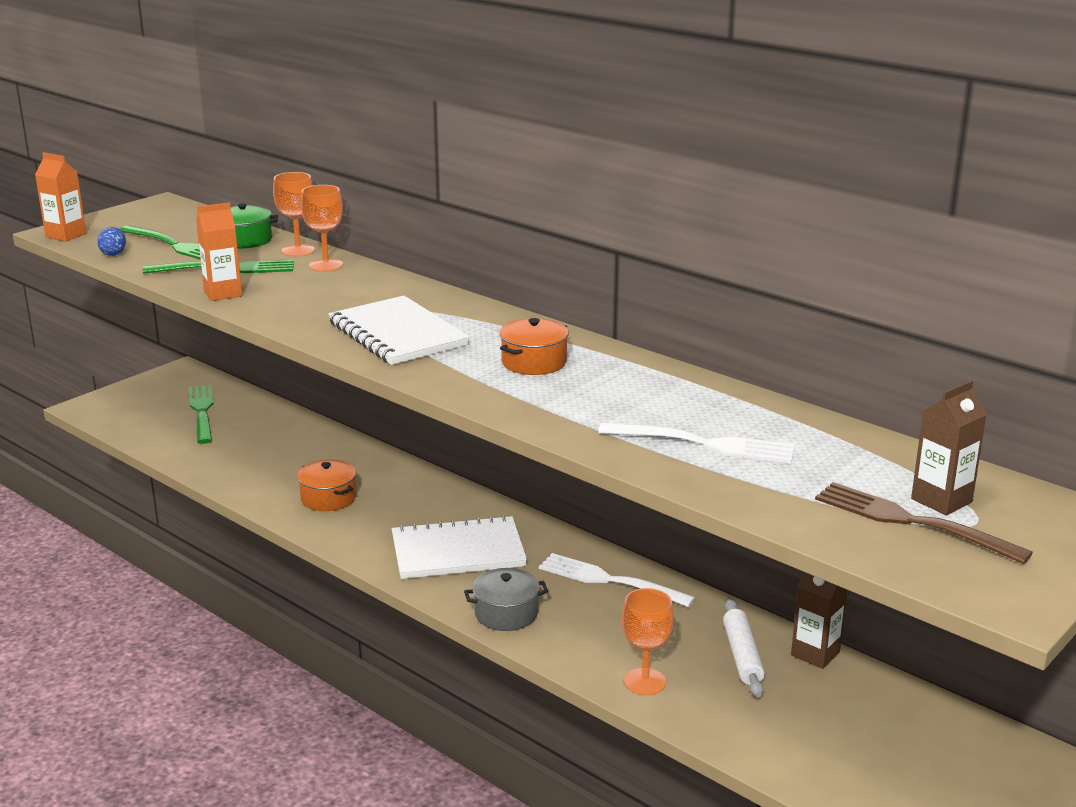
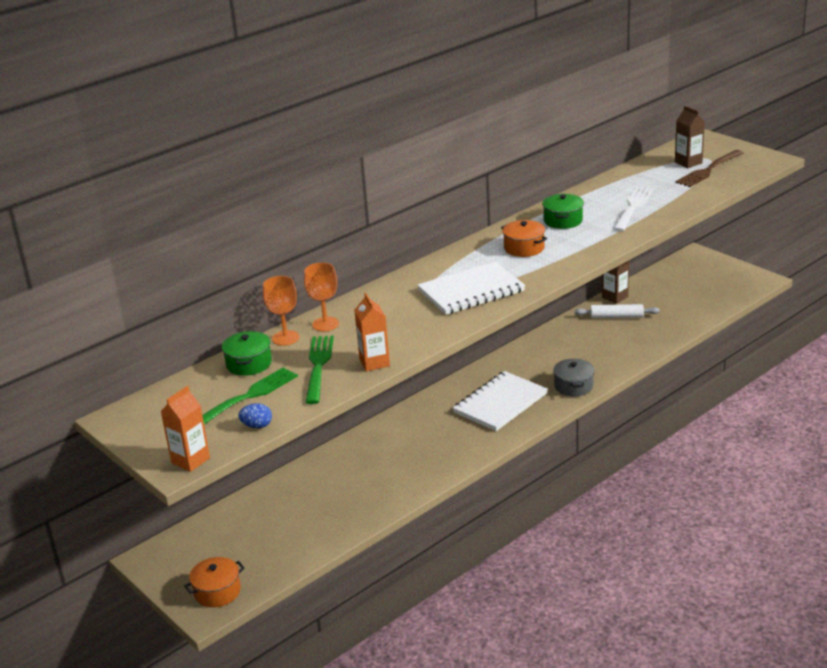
camera: 80 degrees left, 5 degrees up
green fork [189,385,213,444] -> none
orange pot [297,459,356,511] -> orange pot moved to [184,557,245,607]
white notebook [392,515,527,579] -> white notebook turned 45 degrees clockwise [453,371,548,431]
white fork [539,553,695,607] -> none
orange goblet [622,588,674,695] -> none
none -> green pot [542,194,584,229]

